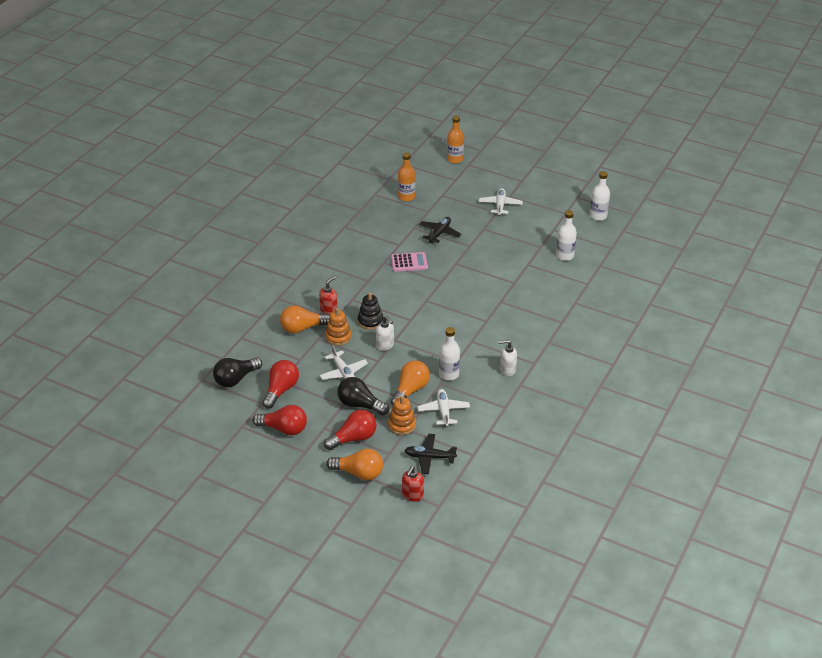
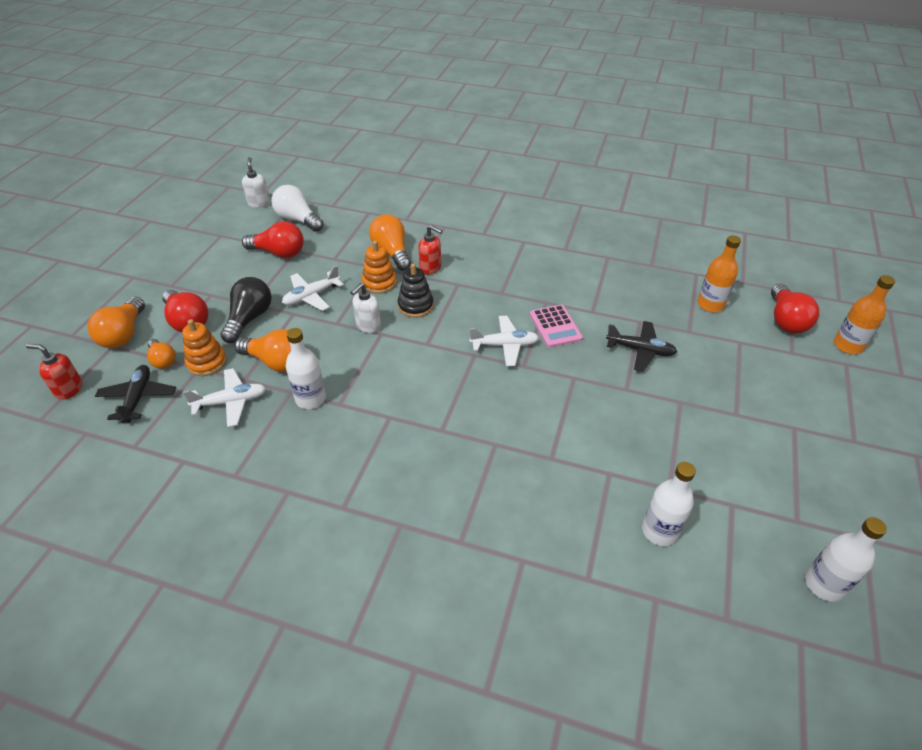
camera: 80 degrees right, 5 degrees up
black light bulb [213,357,262,387] -> white light bulb [271,185,324,232]
red light bulb [253,405,307,435] -> red light bulb moved to [771,284,819,333]
white plane [479,188,523,216] -> white plane moved to [469,316,539,366]
white soap dispenser [499,340,517,377] -> white soap dispenser moved to [242,157,270,208]
none -> orange light bulb [147,339,176,369]

